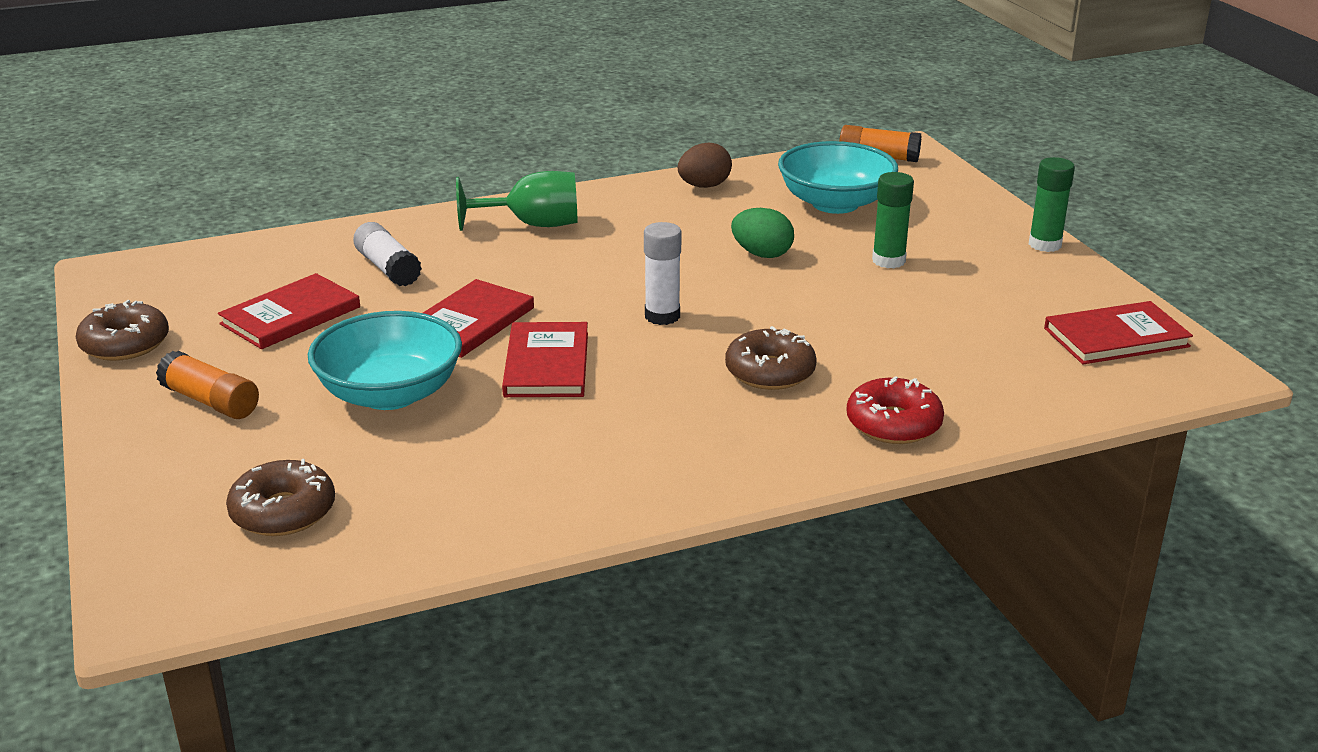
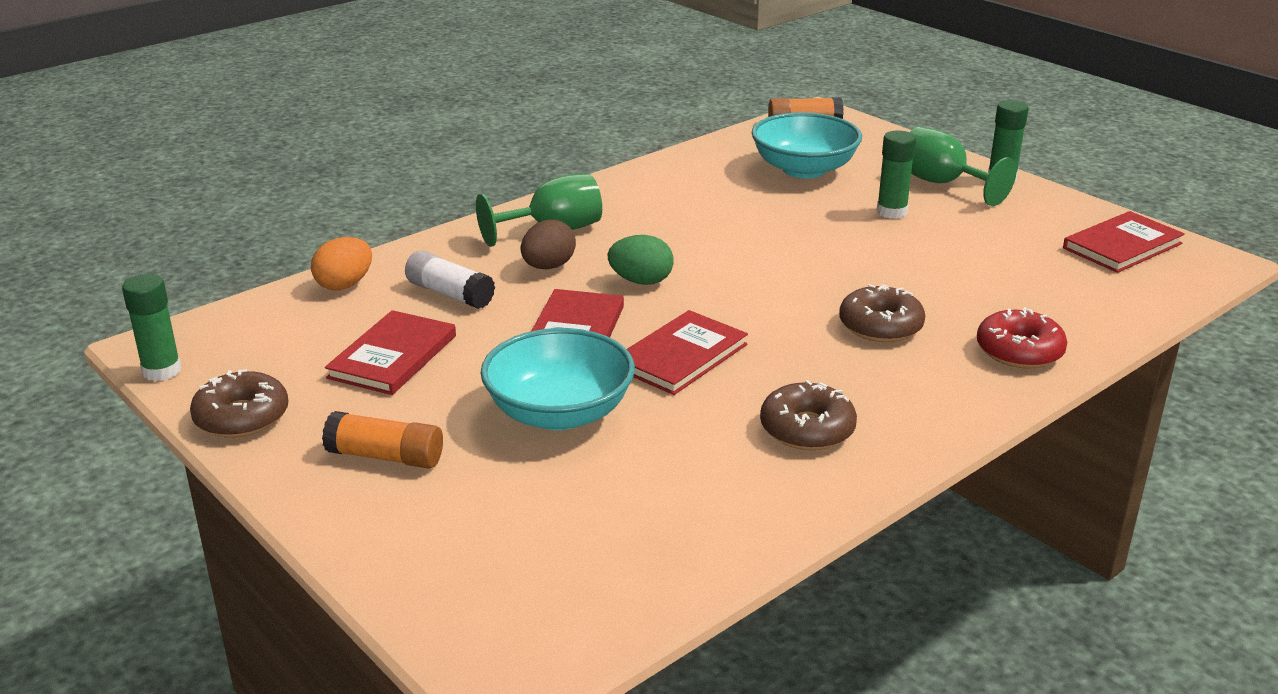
camera: 20 degrees left, 0 degrees up
brown donut [226,459,335,536] -> brown donut moved to [760,380,857,450]
red book [502,322,588,397] -> red book turned 60 degrees clockwise [627,310,748,395]
white glue stick [644,222,681,325] -> none
brown egg [678,142,732,188] -> brown egg moved to [521,219,576,270]
green egg [731,208,794,258] -> green egg moved to [608,235,673,285]
none -> green glue stick [122,274,182,381]
none -> orange egg [311,237,372,290]
none -> green goblet [910,127,1017,206]

